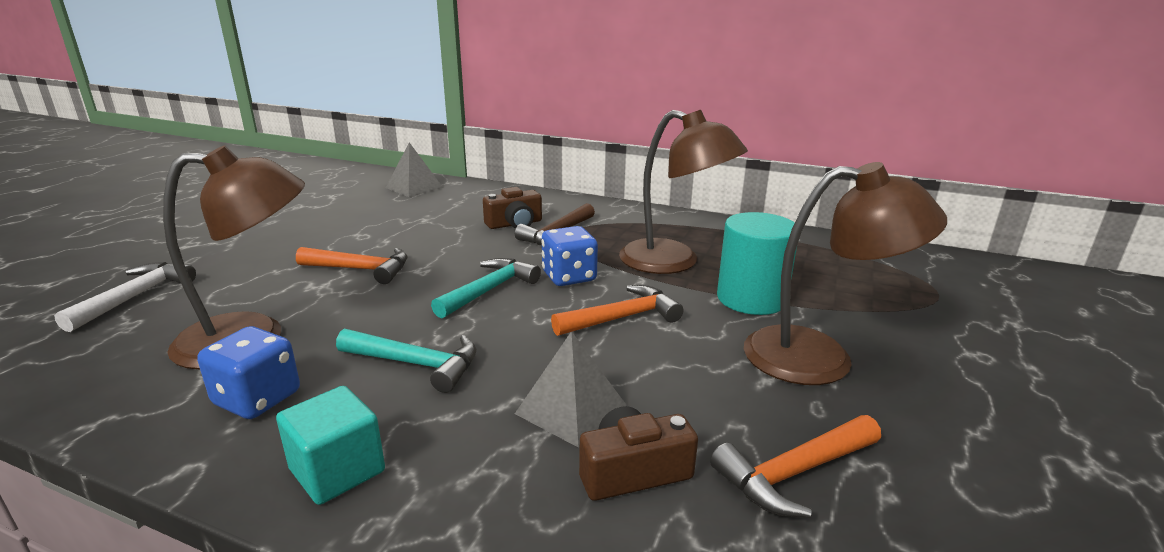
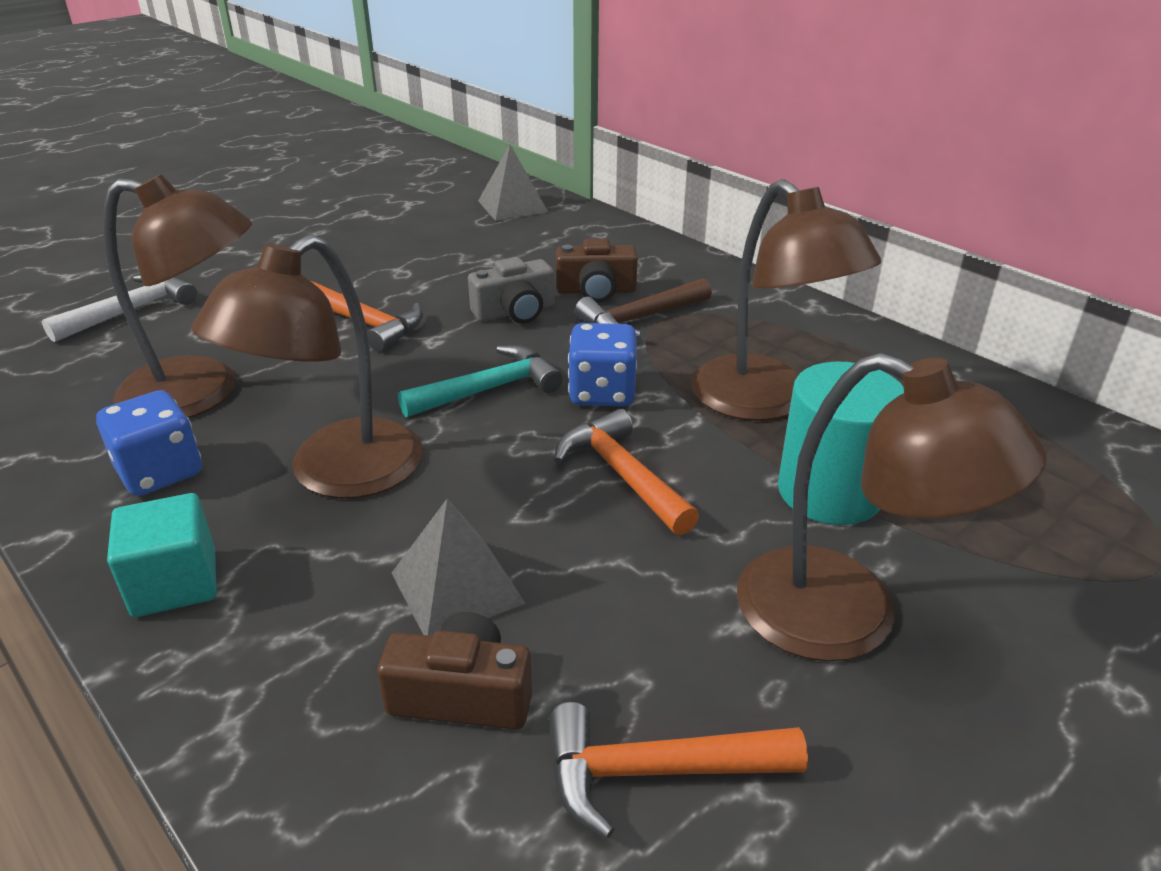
camera: 25 degrees right, 10 degrees up
turquoise hammer [336,329,476,393] -> brown lamp [192,235,423,499]
orange hammer [551,285,684,336] -> orange hammer turned 120 degrees counterclockwise [554,408,699,535]
none -> grey camera [468,257,555,324]

